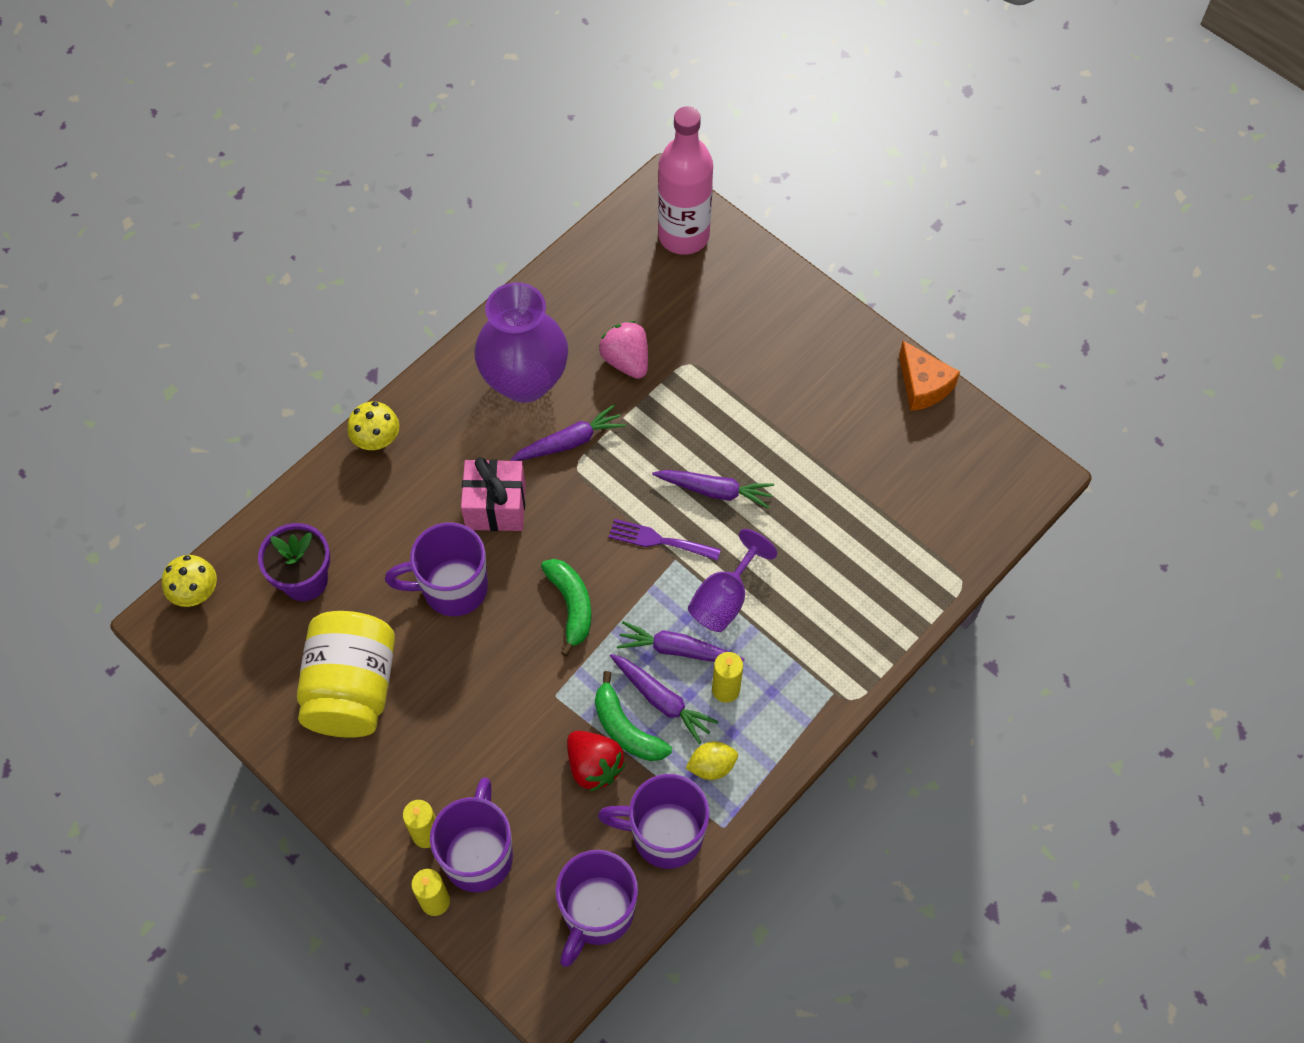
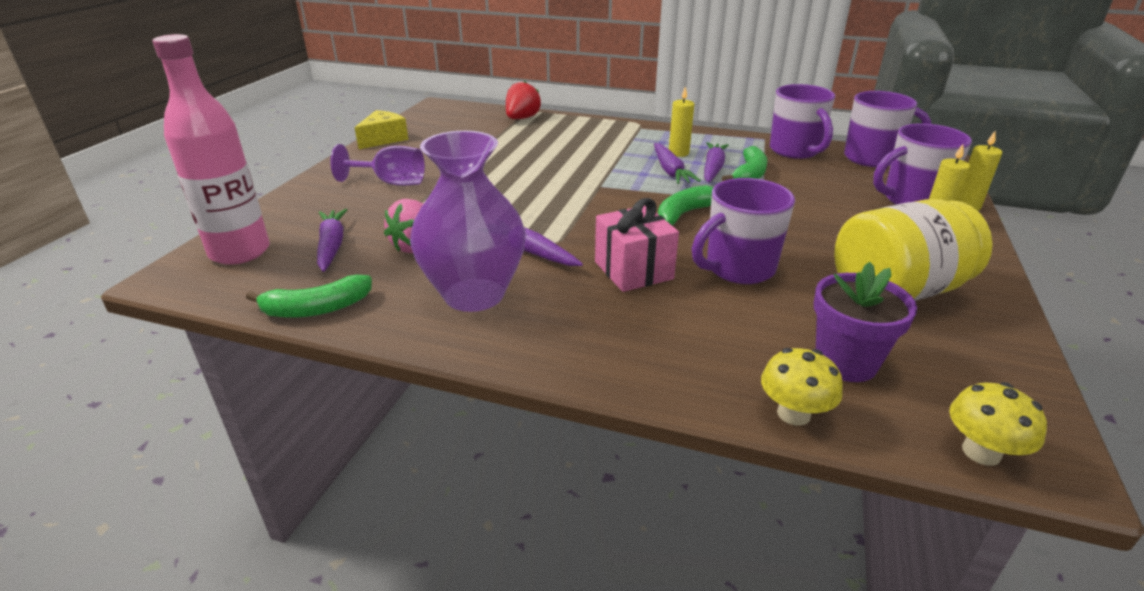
camera: 115 degrees left, 30 degrees down
yellow mushroom [347,402,399,450] -> yellow mushroom moved to [761,348,843,426]
purple mug [385,522,488,616] -> purple mug turned 90 degrees clockwise [692,178,795,284]
red strawberry [567,731,625,792] -> red strawberry moved to [506,81,541,119]
purple fork [609,519,721,561] -> none
purple carrot [652,470,774,509] -> purple carrot moved to [317,209,348,272]
yellow lemon [686,741,738,780] -> none
purple goblet [688,529,777,632] -> purple goblet moved to [330,144,425,186]
orange cheese [899,341,960,411] -> yellow cheese [355,110,408,149]
none -> green banana [246,275,372,318]

